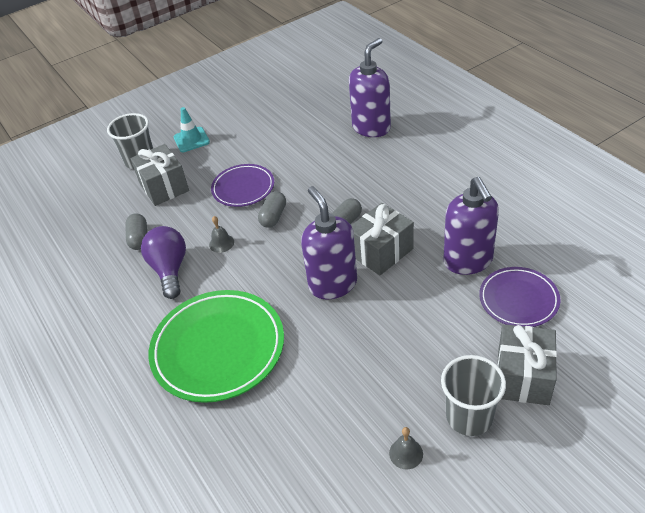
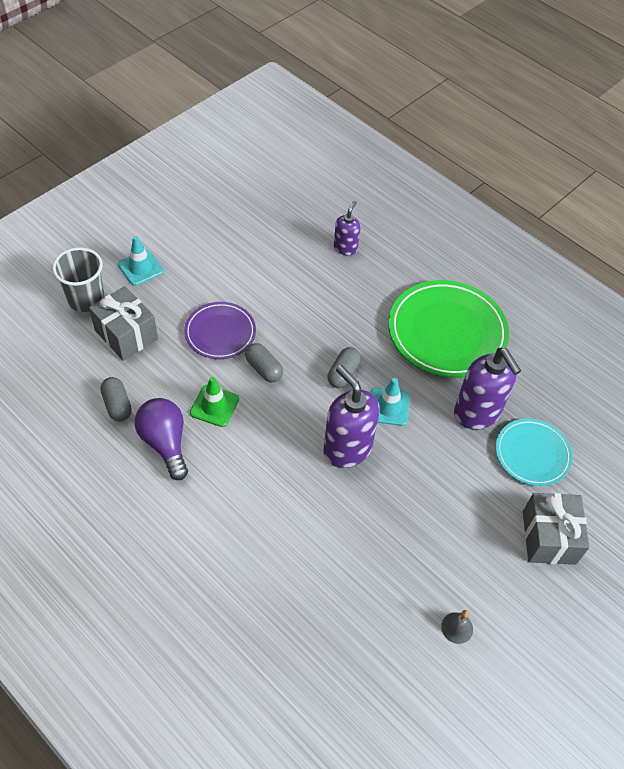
camera: 20 degrees left, 10 degrees up
green plate [149,290,284,403] -> green plate moved to [388,280,509,378]
grey bell [209,216,234,253] -> green traffic cone [190,377,239,427]
grey capsule [258,191,286,228] -> grey capsule turned 45 degrees counterclockwise [245,343,283,382]
purple soap dispenser [349,38,391,137] -> purple soap dispenser [334,201,361,255], size x0.55
grey gift [351,203,414,275] -> turquoise traffic cone [371,378,410,426]
grey cup [441,355,506,436] -> none
purple plate [479,267,560,327] -> turquoise plate [496,418,572,486]

